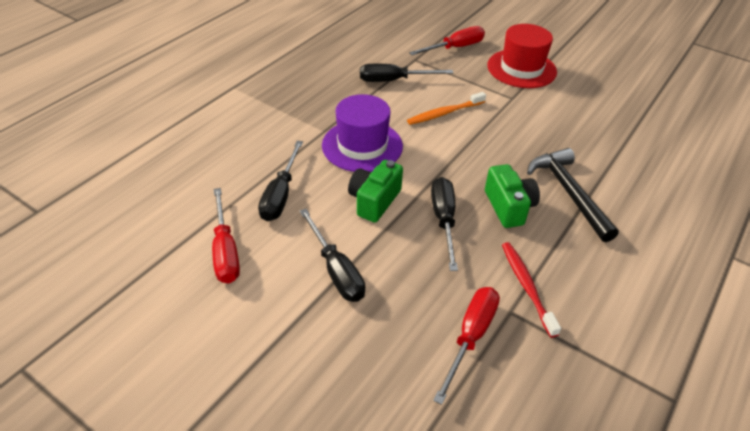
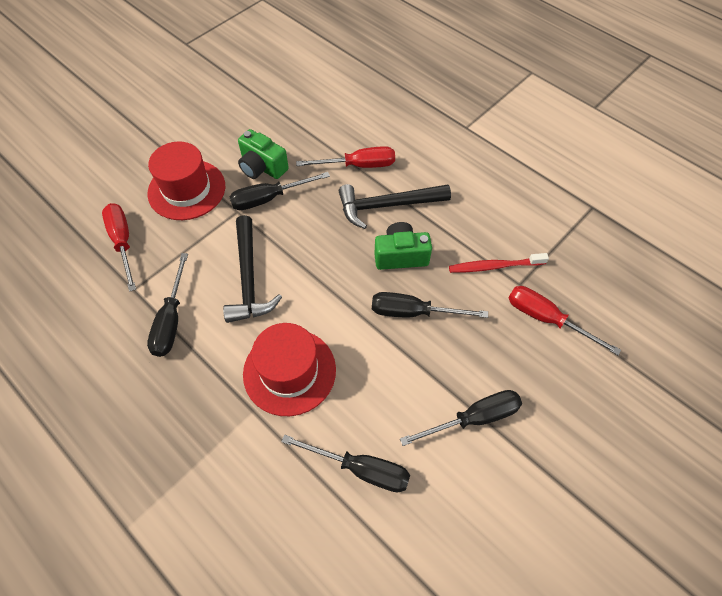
camera: 80 degrees left, 15 degrees up
red screwdriver [212,188,240,283] -> red screwdriver moved to [296,146,395,168]
purple hat [322,94,403,172] -> red hat [243,323,336,416]
green camera [348,160,403,223] -> green camera moved to [238,129,289,179]
orange toothbrush [407,92,486,125] -> black hammer [223,215,282,323]
none -> black screwdriver [229,172,330,210]

